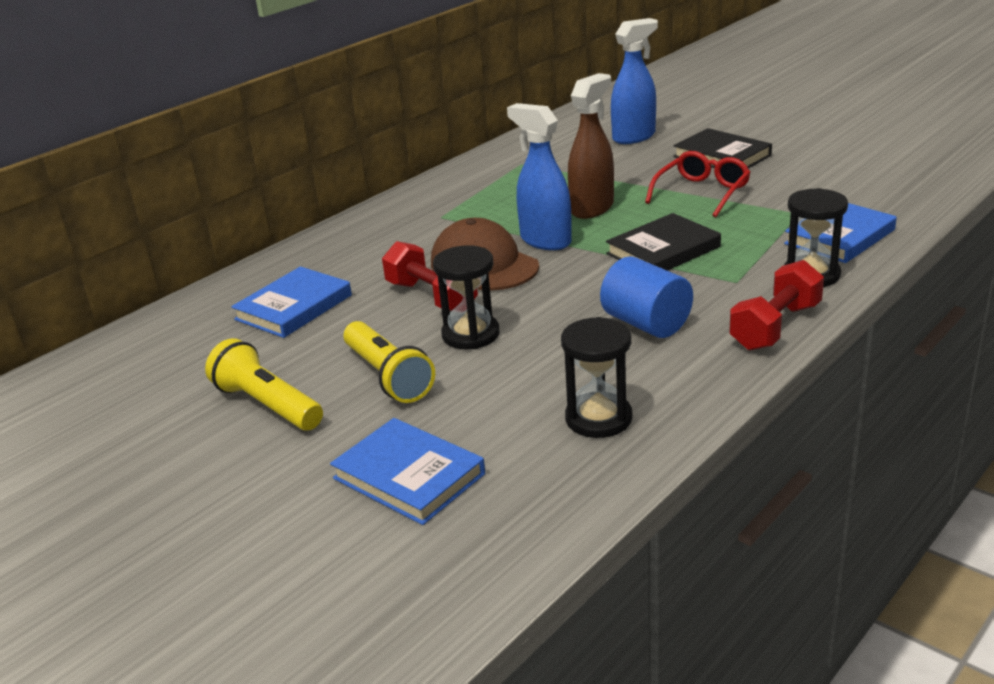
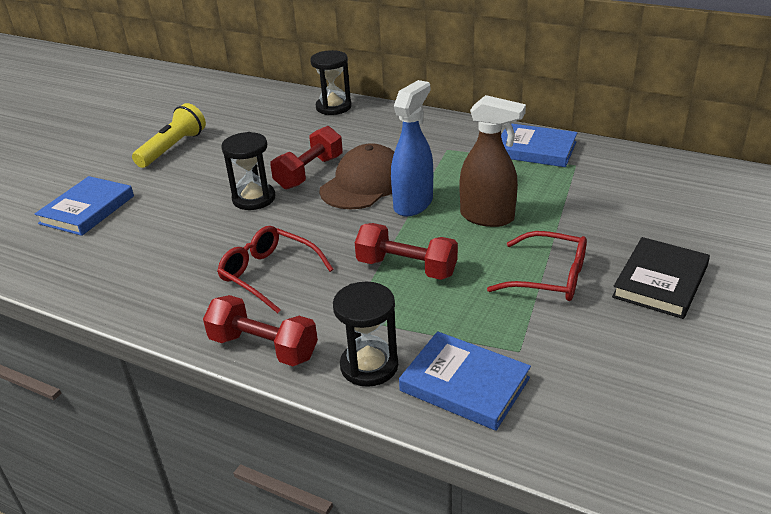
camera: 75 degrees right, 5 degrees up
blue book [231,266,352,338] -> blue book moved to [501,123,577,167]
yellow flashlight [343,321,435,403] -> none
black hourglass [561,317,632,438] -> black hourglass moved to [310,50,352,115]
blue cylinder [600,256,693,338] -> red glasses [217,226,334,313]
black book [606,213,721,271] -> red dumbbell [355,223,458,280]
blue spray bottle [611,18,658,144] -> none

